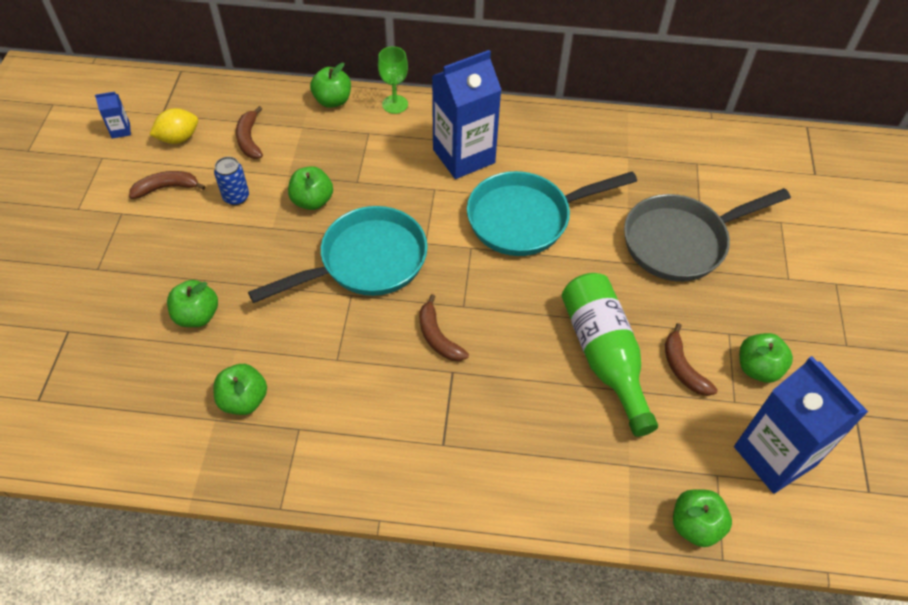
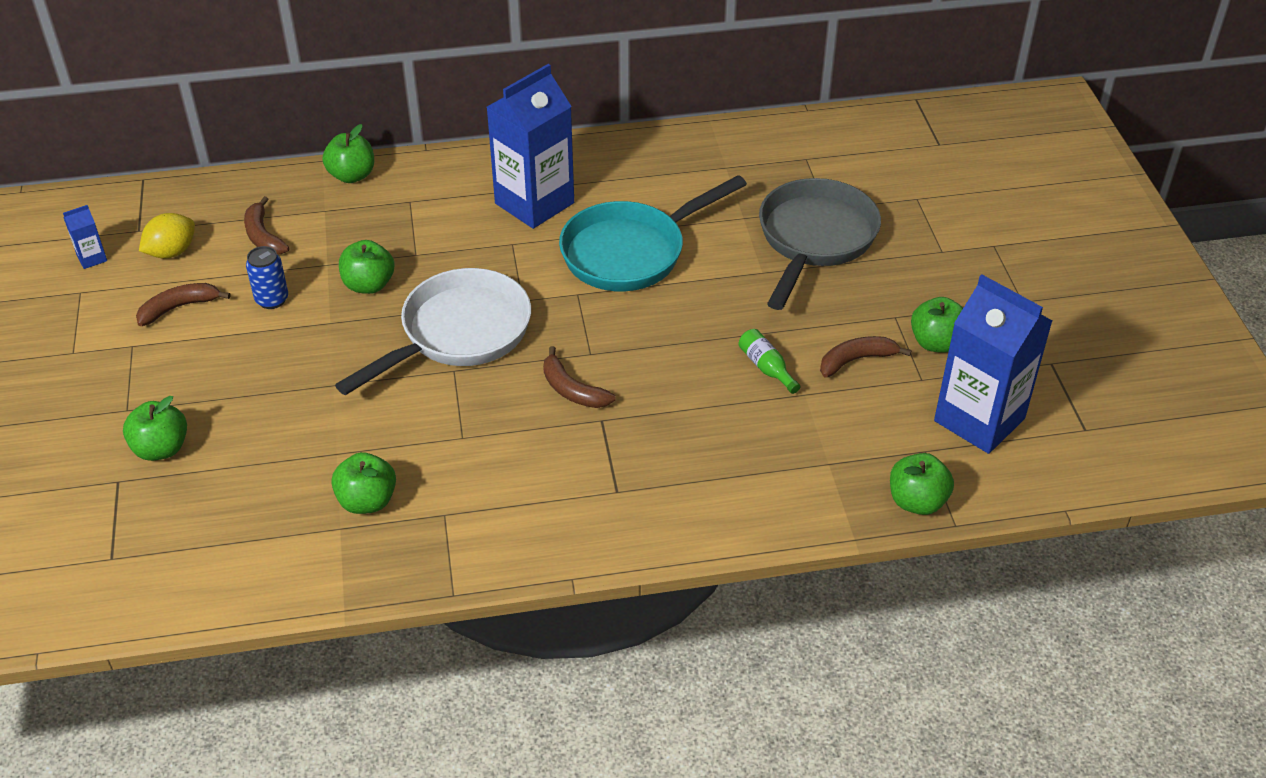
camera: 15 degrees left, 10 degrees down
green apple [167,280,218,327] -> green apple moved to [123,396,187,461]
turquoise pan [248,206,428,303] -> white pan [335,268,531,395]
green goblet [378,46,408,114] -> none
green bottle [562,273,658,437] -> green bottle [739,329,801,394], size x0.43
grey pan [624,188,791,282] -> grey pan turned 150 degrees clockwise [759,178,881,310]
brown banana [665,323,718,396] -> brown banana turned 105 degrees clockwise [820,336,911,378]

